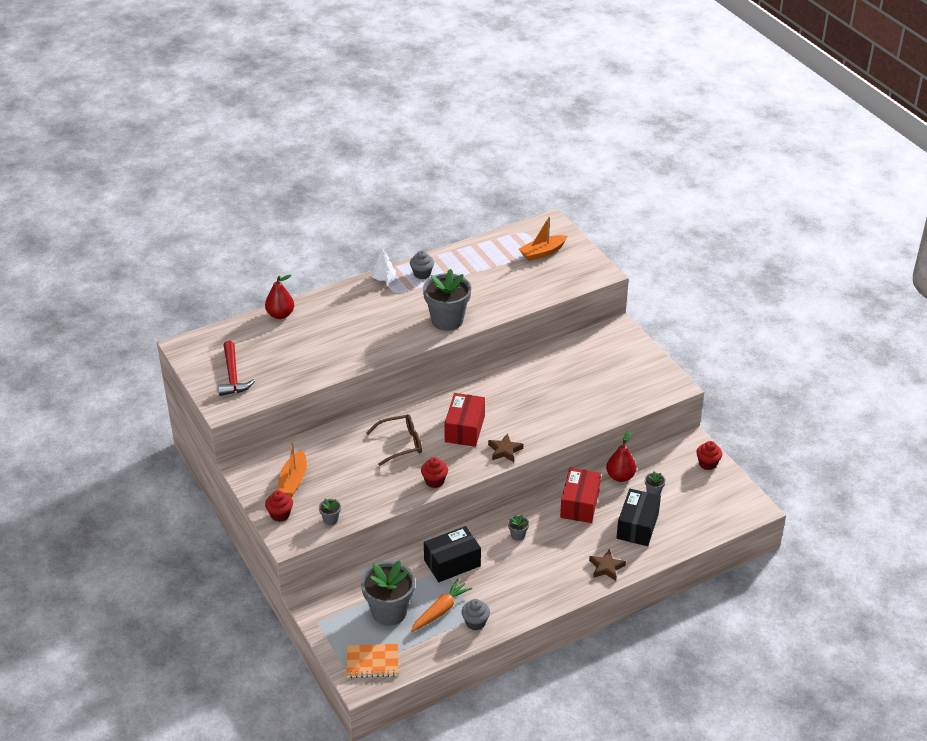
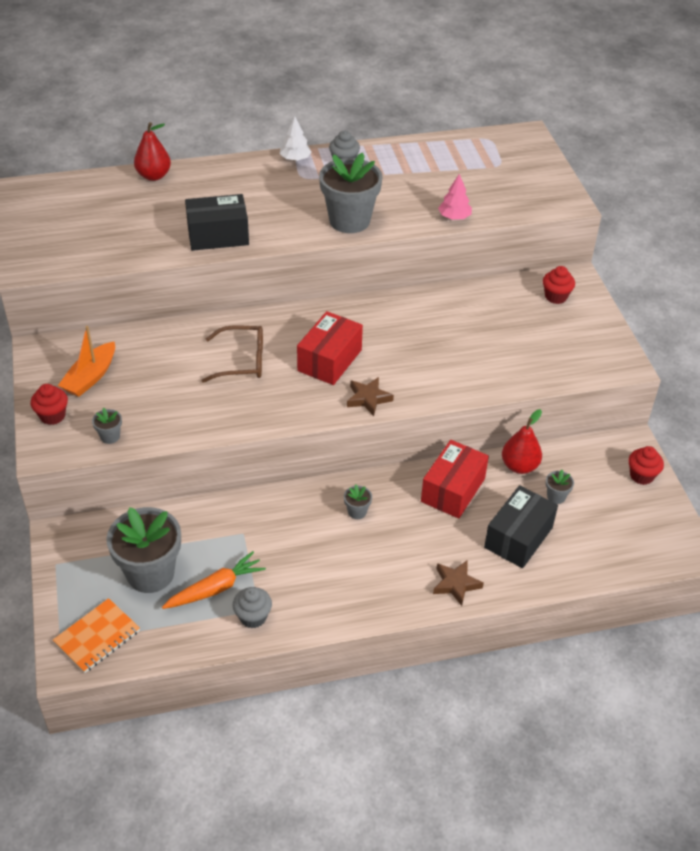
camera: 15 degrees right, 5 degrees up
red hammer [218,340,255,396] -> none
orange notebook [346,644,398,678] -> orange notebook turned 60 degrees counterclockwise [53,598,140,673]
red cupcake [421,457,448,488] -> red cupcake moved to [543,266,575,304]
black box [424,526,481,582] -> black box moved to [185,194,249,251]
orange boat [519,216,568,261] -> none
none -> pink tree [438,174,472,220]

